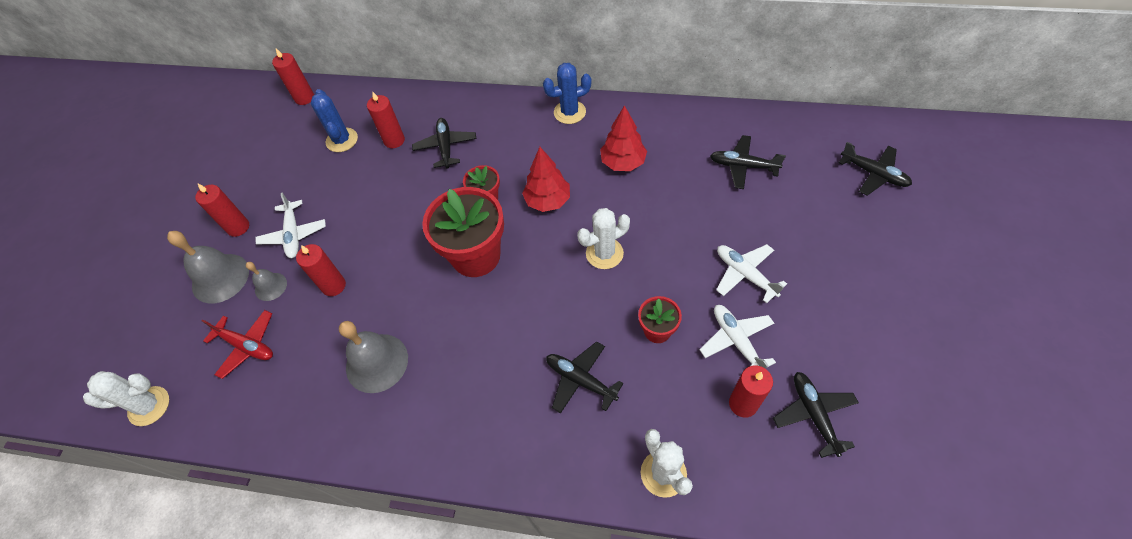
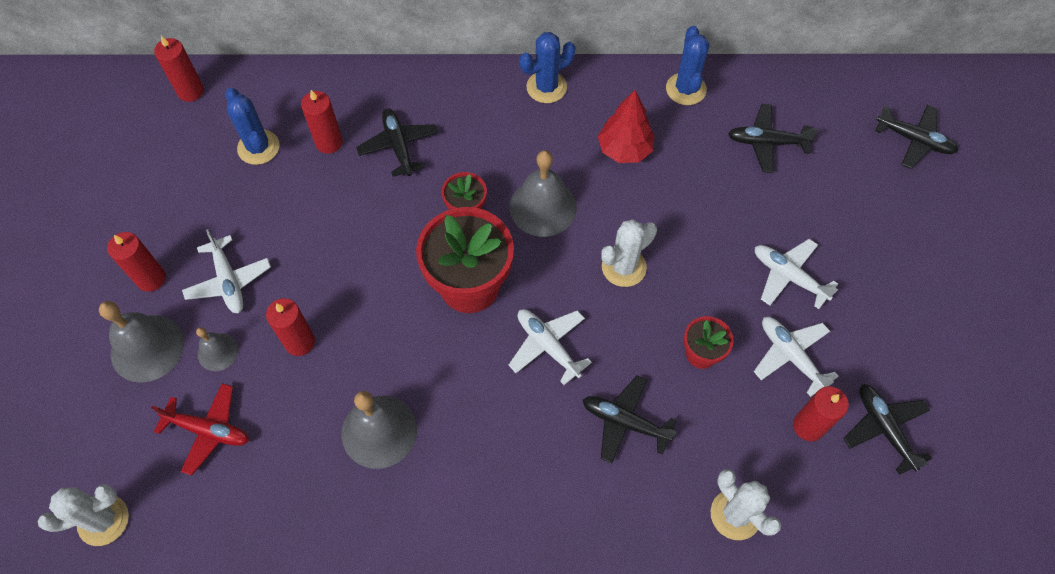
camera: 15 degrees left, 5 degrees up
red tree [522,147,570,212] -> grey bell [510,150,577,237]
none -> white plane [509,309,592,385]
none -> blue cactus [666,26,710,105]

